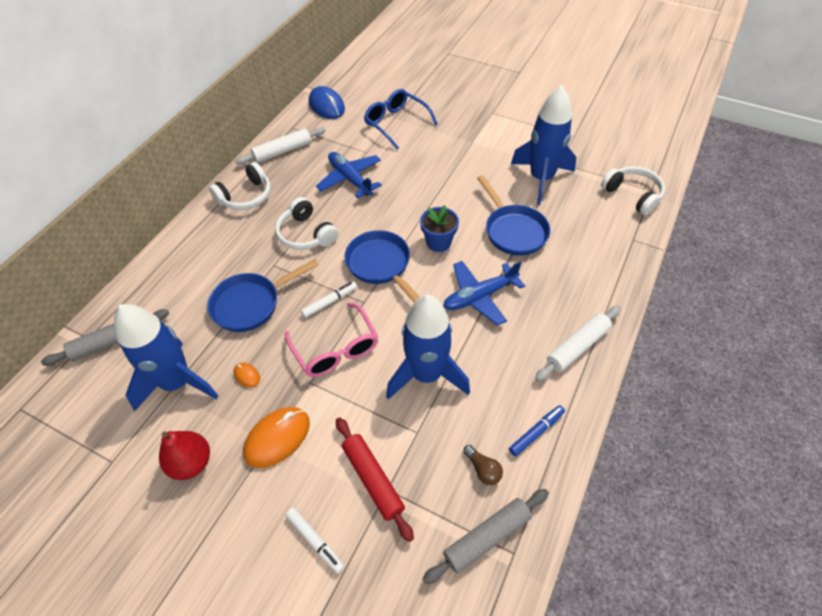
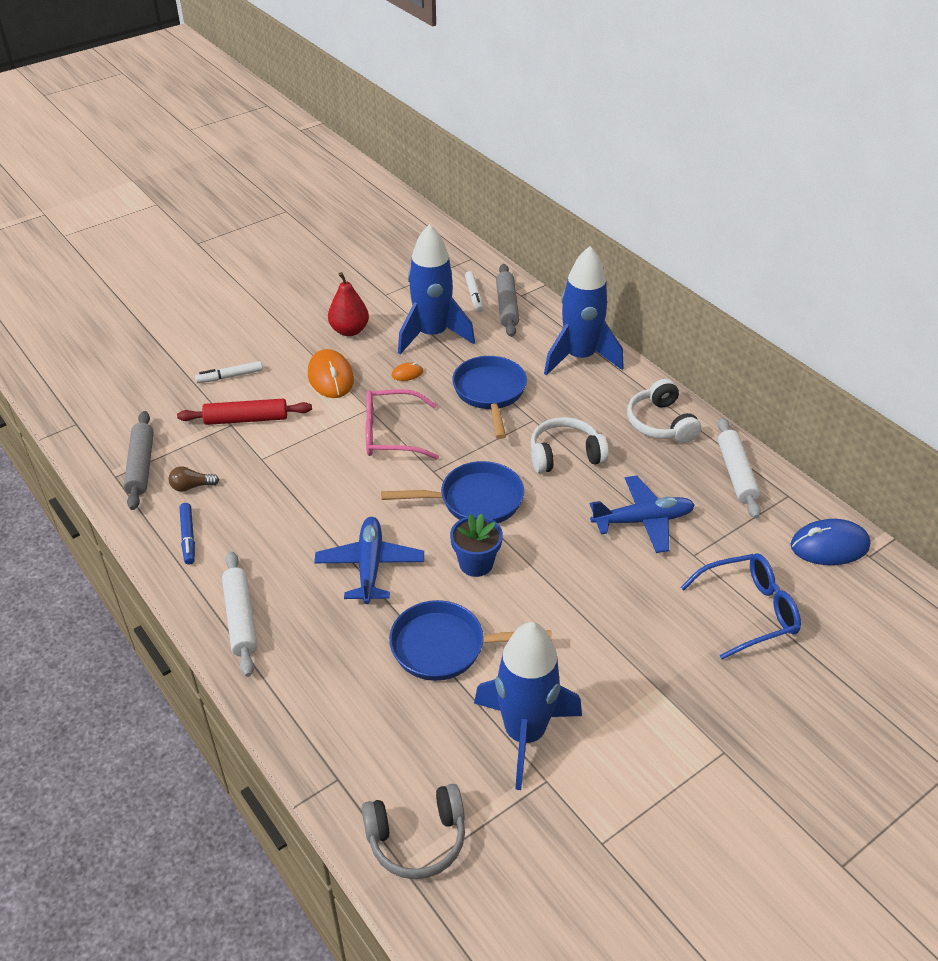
camera: 115 degrees right, 10 degrees down
white marker [301,281,357,318] -> white marker moved to [465,271,483,312]
blue rocket [386,295,470,400] -> blue rocket moved to [544,246,624,376]
white headphones [601,166,665,216] -> grey headphones [362,784,465,879]

